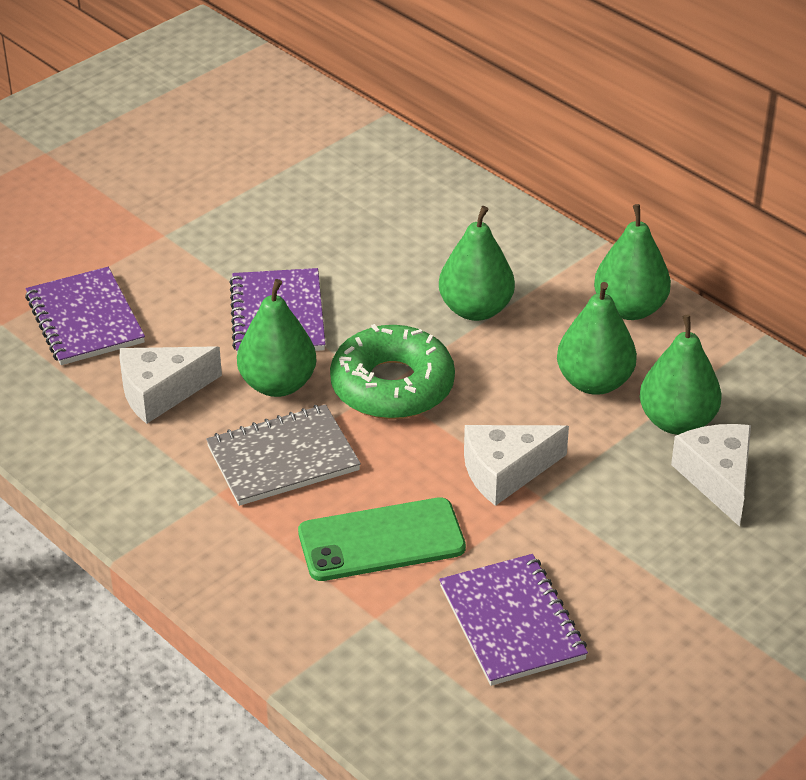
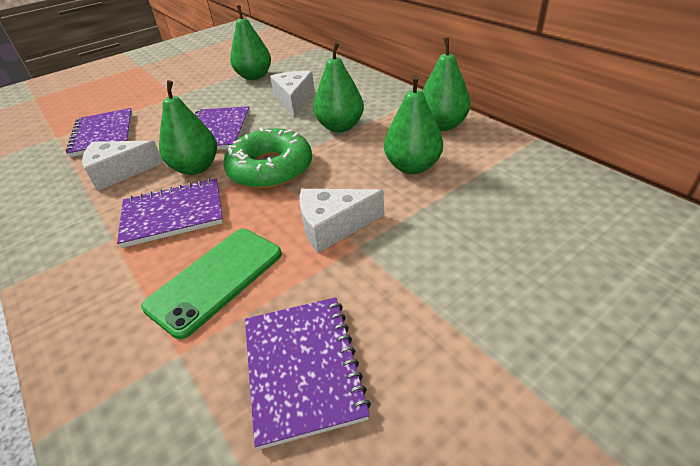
camera: 10 degrees right, 0 degrees up
grey notebook [206,404,361,506] -> purple notebook [117,178,223,248]
green phone [298,497,466,581] -> green phone turned 45 degrees counterclockwise [141,229,282,339]
green pear [640,315,722,435] -> green pear moved to [230,5,271,80]
white cheese [671,424,751,527] -> white cheese moved to [270,71,315,117]

